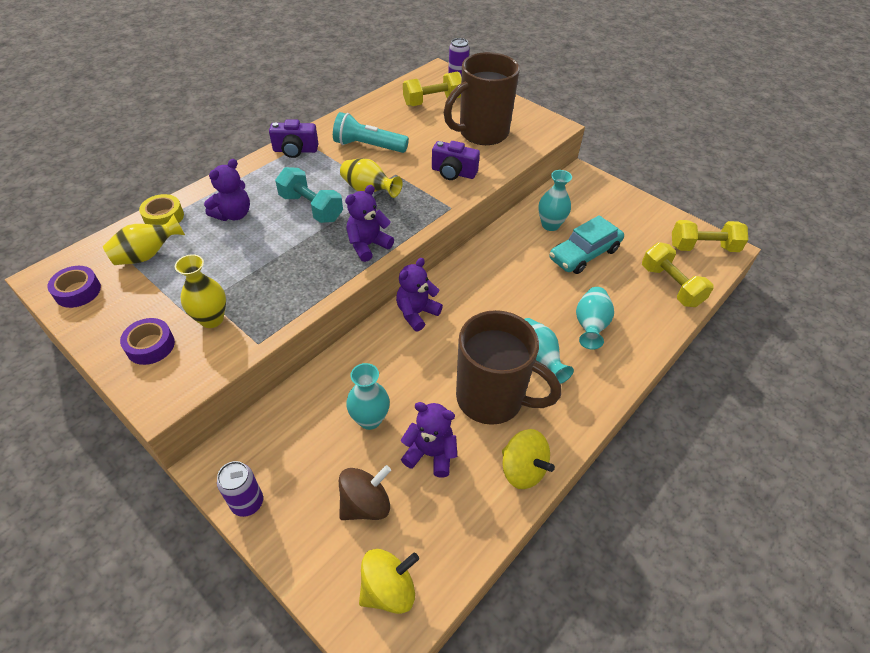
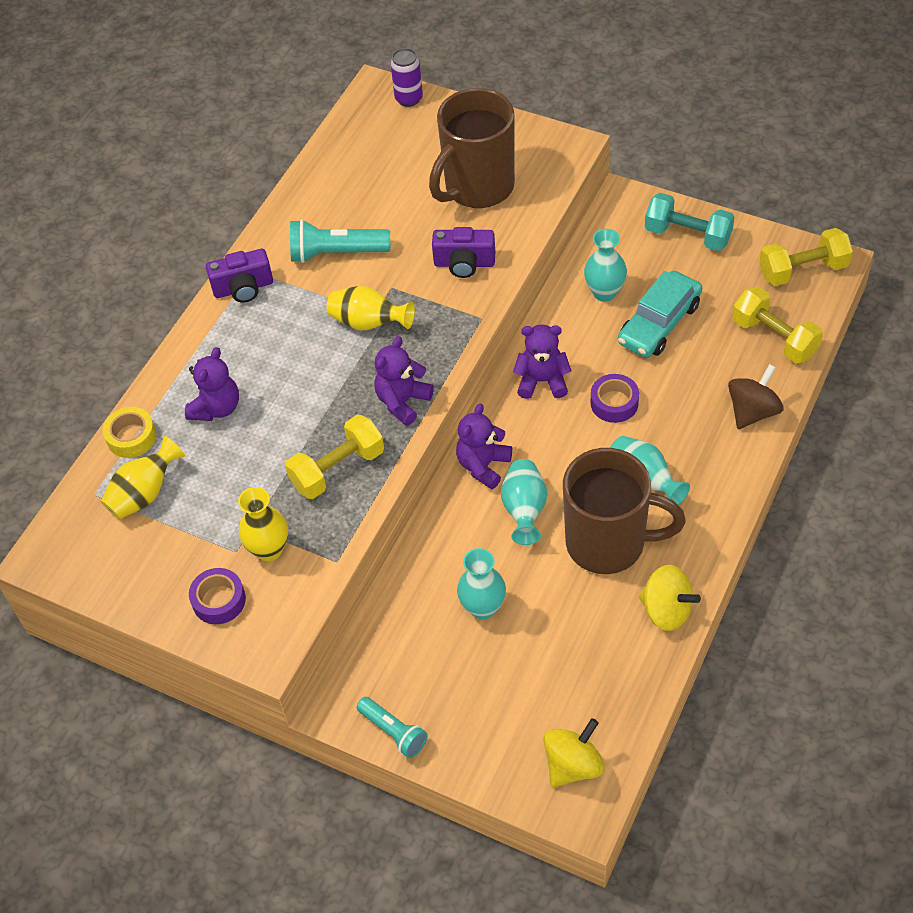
camera: 10 degrees left, 5 degrees up
purple tape [47,266,101,308] -> purple tape moved to [591,374,639,423]
purple can [217,461,263,517] -> turquoise flashlight [357,697,428,758]
turquoise dumbbell [275,167,343,223] -> turquoise dumbbell moved to [645,193,734,251]
brown spinning top [339,465,391,520] -> brown spinning top moved to [728,364,784,429]
purple teddy bear [401,402,457,478] -> purple teddy bear moved to [513,325,571,399]
yellow dumbbell [403,72,461,106] -> yellow dumbbell moved to [285,415,384,499]
turquoise vase [576,287,614,350] -> turquoise vase moved to [501,459,547,545]

